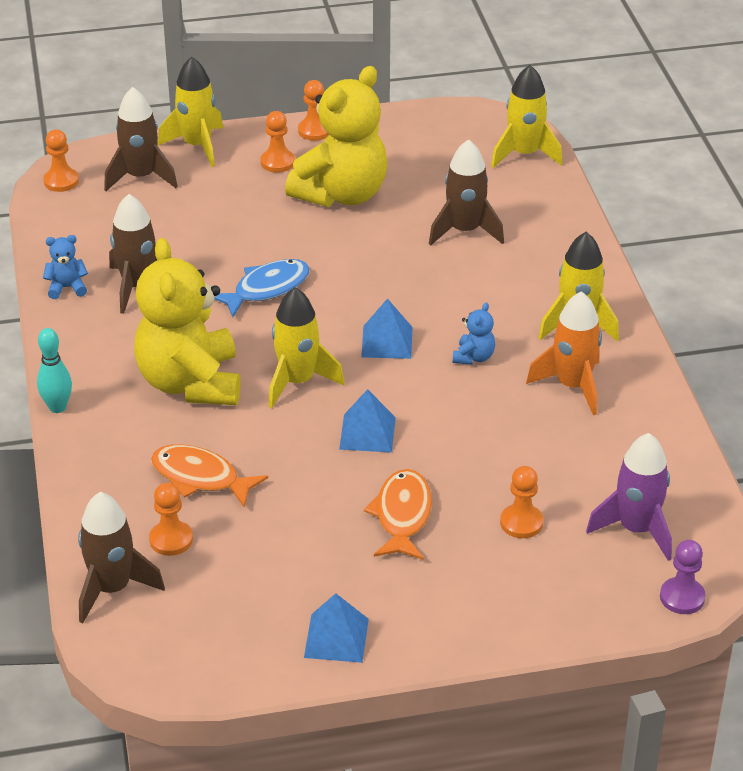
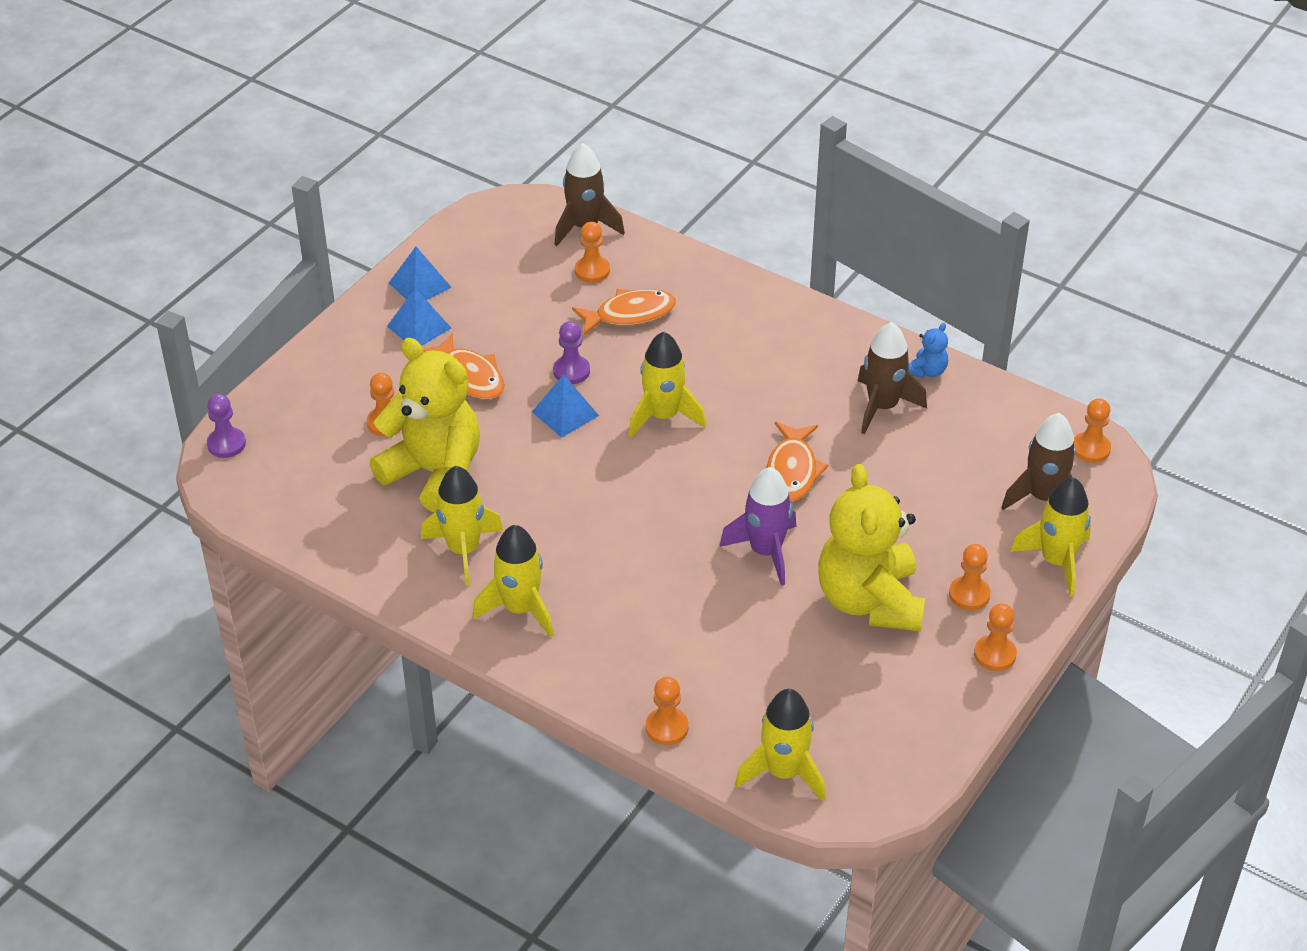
camera: 135 degrees right, 5 degrees up
turquoise bowling pin [37,328,72,413] -> none
yellow teddy bear [134,238,241,405] -> yellow teddy bear moved to [370,338,480,513]
blue fish [214,259,310,317] -> orange fish [767,422,828,501]
blue pyramid [361,298,412,359] -> blue pyramid moved to [387,288,451,346]
brown rocket [429,139,504,246] -> none
blue teddy bear [453,302,495,365] -> none
orange rocket [526,291,602,415] -> yellow rocket [421,466,503,586]
purple rocket [586,433,672,561] -> purple rocket moved to [719,467,796,586]
none -> purple pawn [553,321,590,384]
none -> orange pawn [646,677,689,745]

